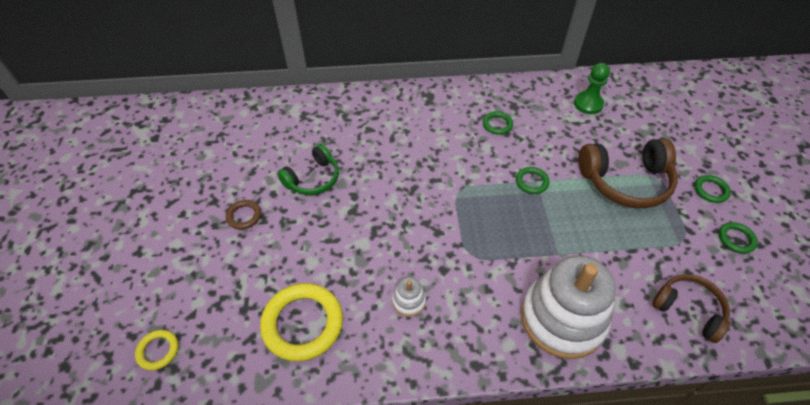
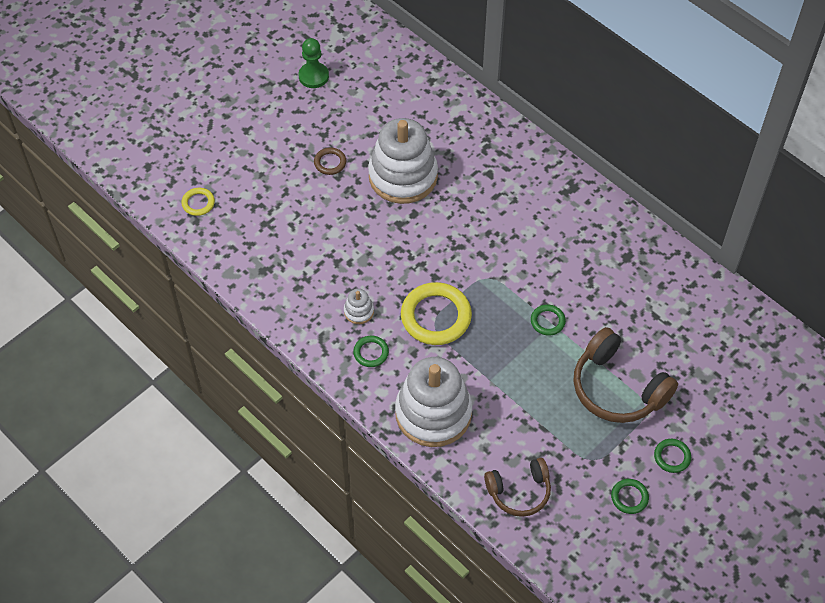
camera: 50 degrees right, 5 degrees up
yellow ring [260,283,343,361] -> yellow ring moved to [401,282,472,345]
green headphones [277,144,339,195] -> white stacking toy [368,118,438,204]
green ring [483,111,513,135] -> green ring moved to [353,336,389,367]
green pawn [574,63,610,114] -> green pawn moved to [299,38,329,88]
brown headphones [652,274,730,343] -> brown headphones turned 75 degrees clockwise [484,458,551,517]

